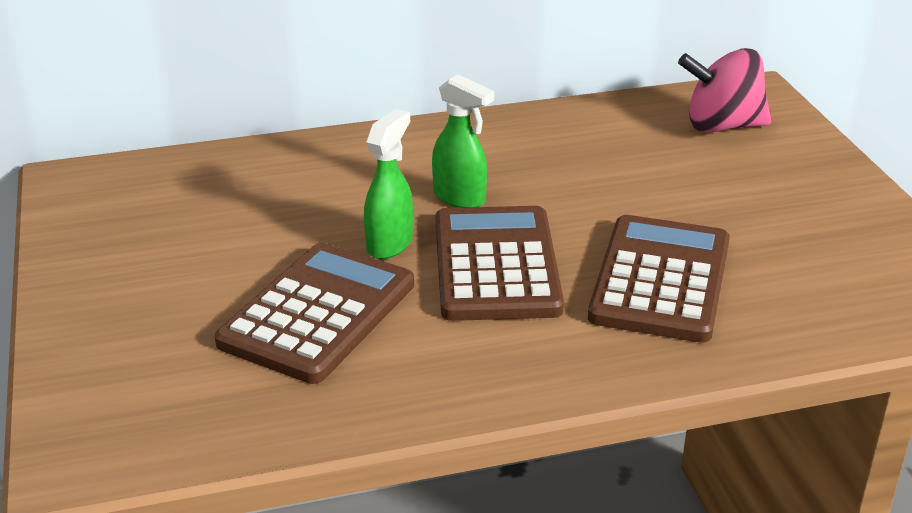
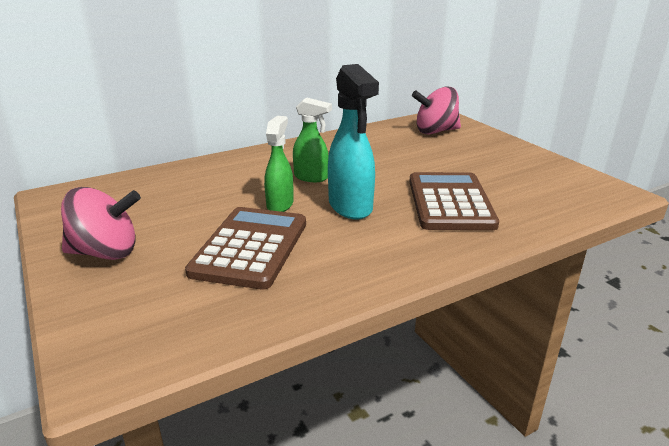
camera: 15 degrees left, 5 degrees down
brown calculator [436,206,564,321] -> turquoise spray bottle [328,64,379,220]
none -> pink spinning top [61,187,141,260]

